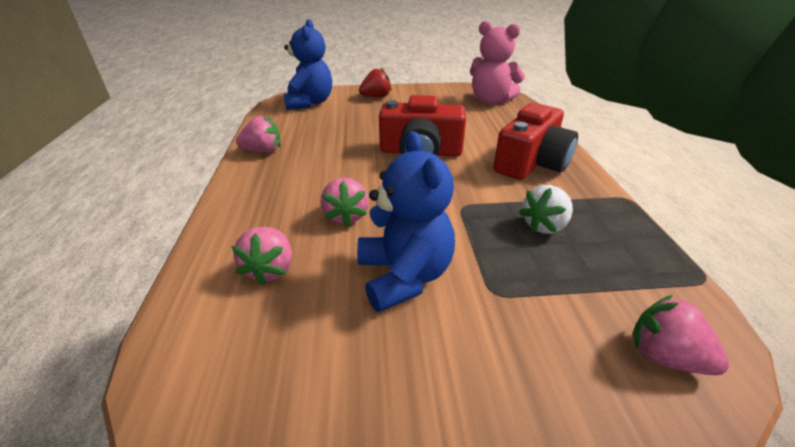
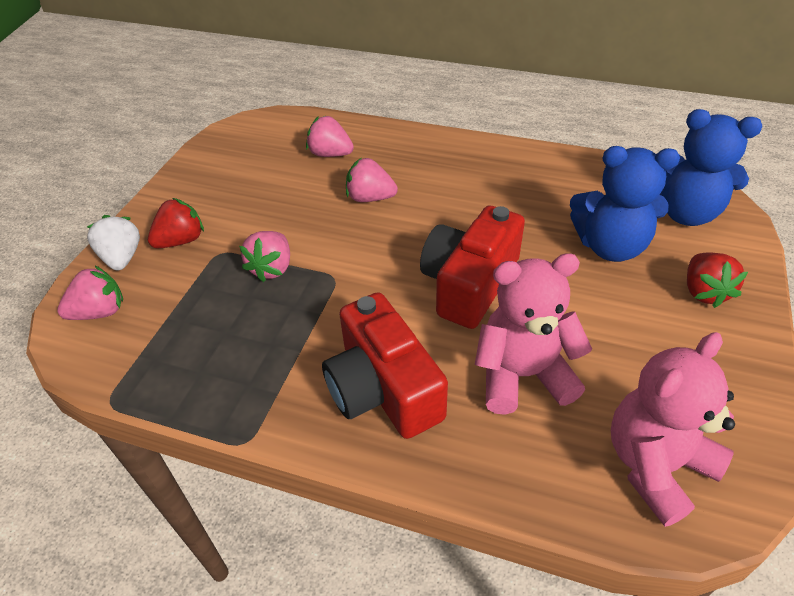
camera: 115 degrees right, 10 degrees up
pink strawberry [236,116,281,153] -> pink strawberry moved to [239,231,290,282]
blue teddy bear [357,131,455,312] -> blue teddy bear moved to [570,146,680,262]
white strawberry [519,185,573,234] -> white strawberry moved to [87,215,140,270]
none -> red strawberry [148,198,204,248]
none -> pink teddy bear [475,253,592,415]

